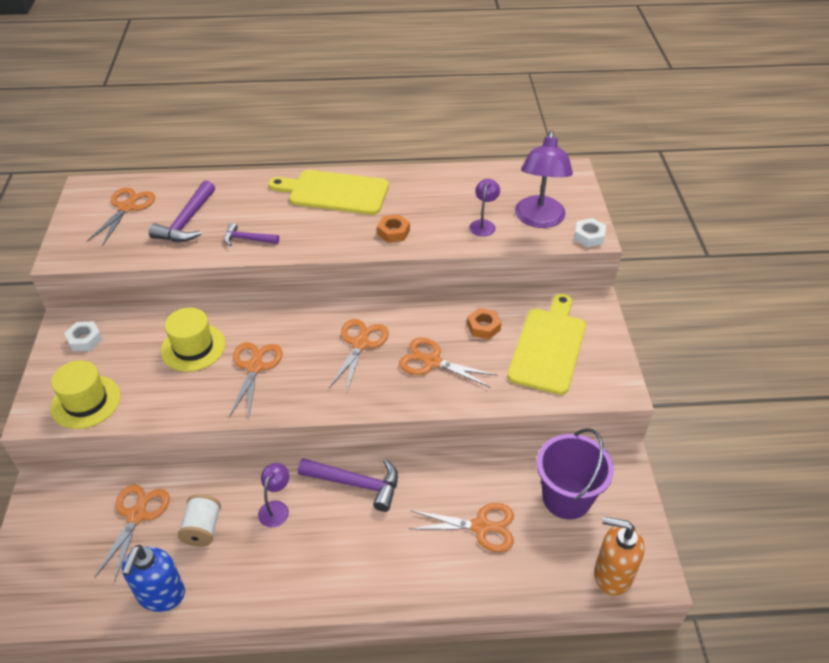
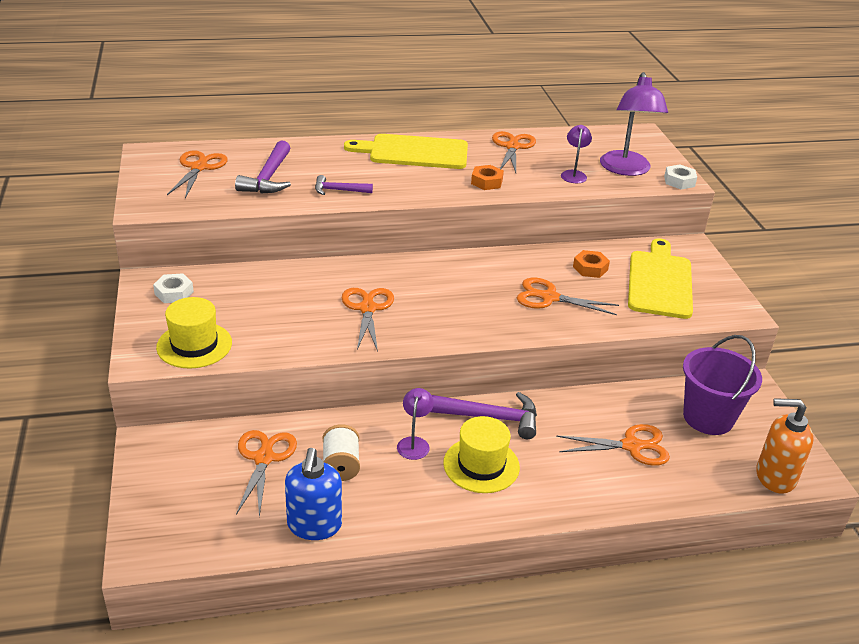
camera: 10 degrees left, 10 degrees down
yellow hat [161,308,226,372] -> yellow hat moved to [443,416,520,493]
orange scissors [329,319,389,392] -> orange scissors moved to [492,131,536,173]

